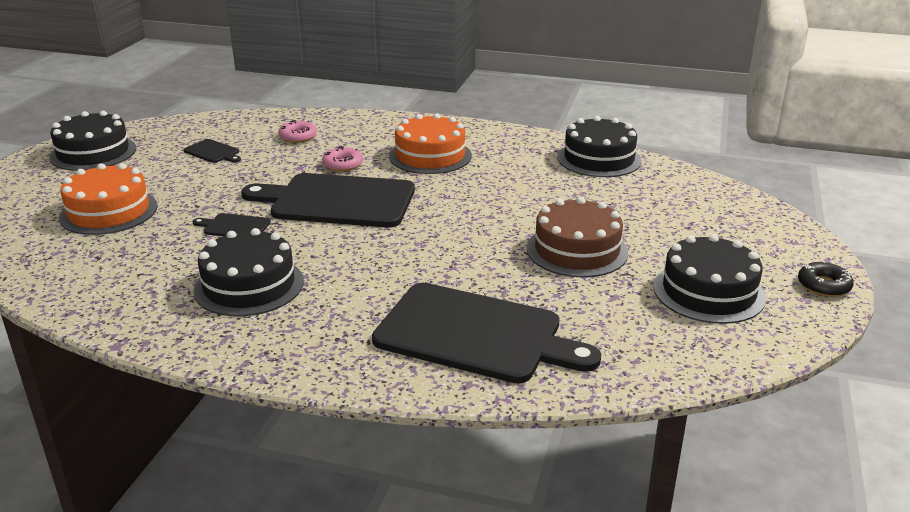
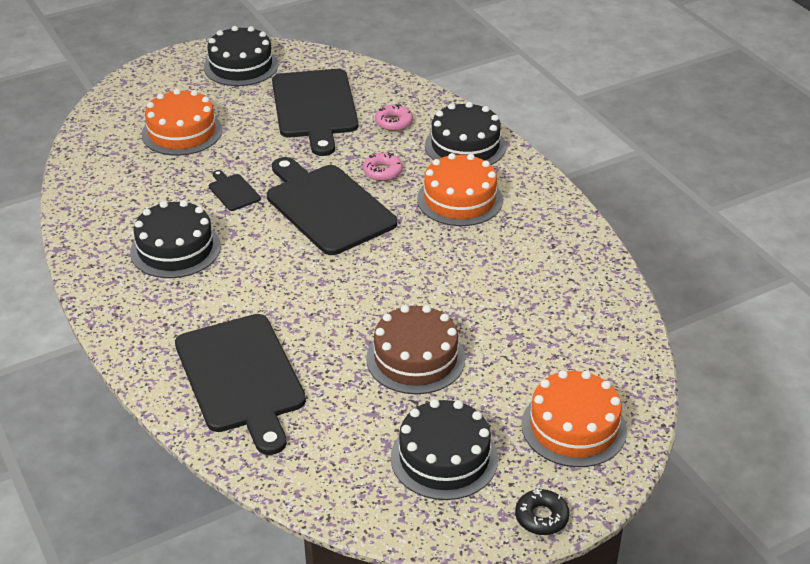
camera: 45 degrees right, 10 degrees up
black cutting board [183,139,241,163] -> black cutting board [272,69,358,156], size x2.37
black cake [557,116,642,177] -> black cake moved to [425,102,506,165]
none -> orange cake [521,370,627,467]

